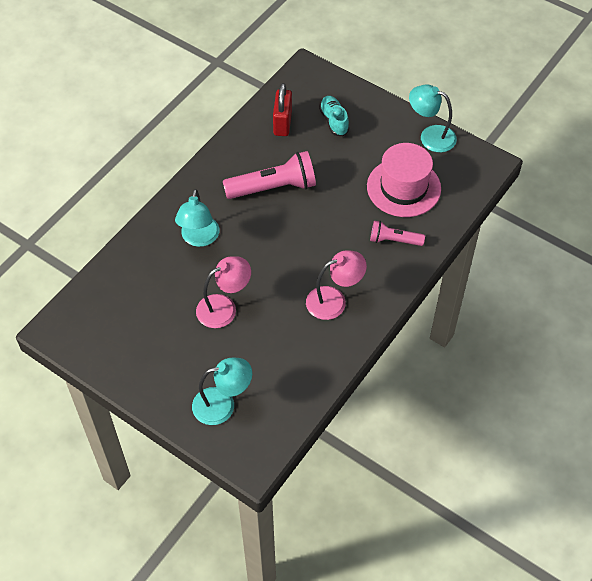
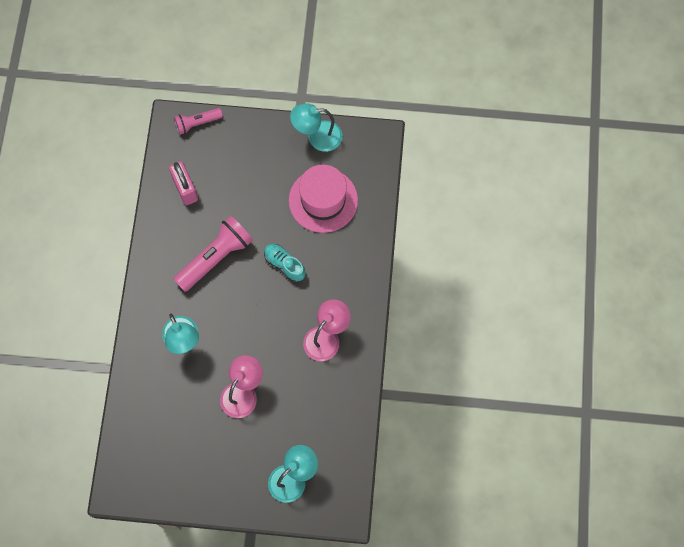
camera: 30 degrees left, 15 degrees up
red padlock [273,83,292,136] -> pink padlock [169,161,198,205]
turquoise shoe [319,96,349,136] -> turquoise shoe moved to [264,244,306,283]
pink flashlight [370,221,425,246] -> pink flashlight moved to [174,108,223,135]

